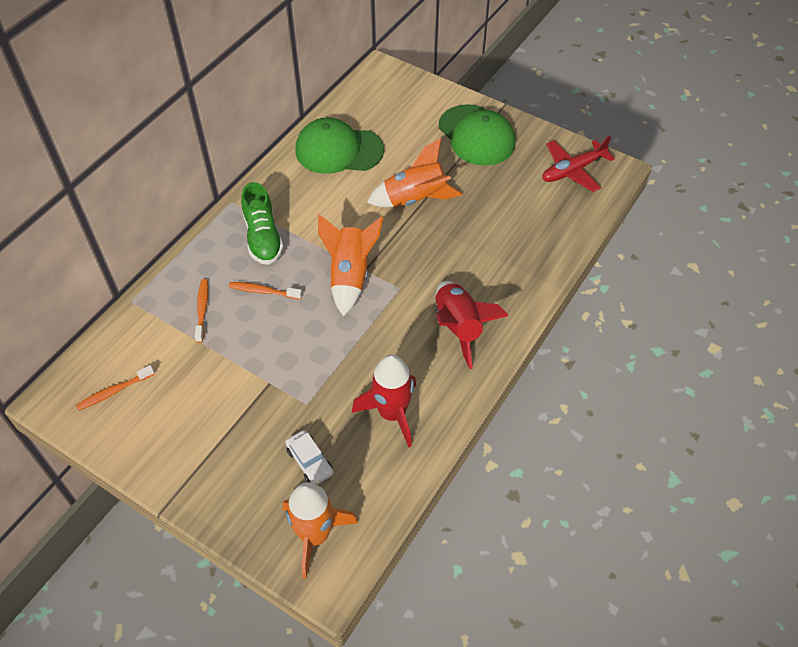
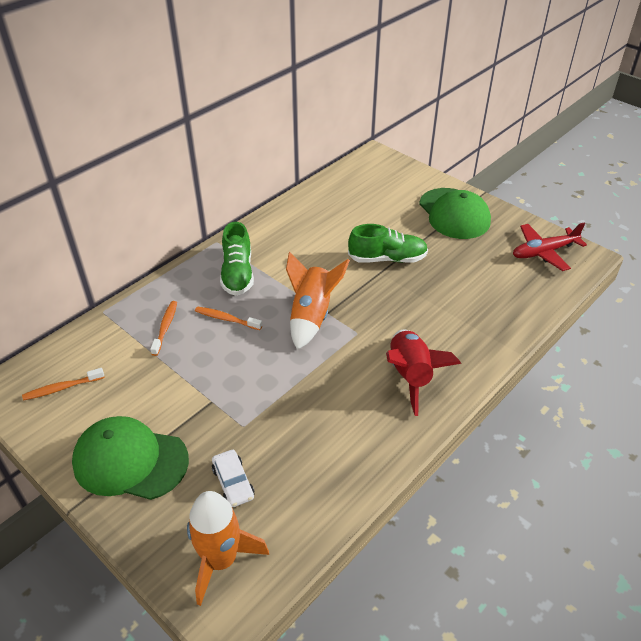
camera: 10 degrees right, 10 degrees down
green cap [296,117,384,174] -> green cap moved to [72,416,189,500]
red rocket [352,355,416,447] -> none
orange rocket [367,138,463,207] -> green shoe [348,224,428,263]

